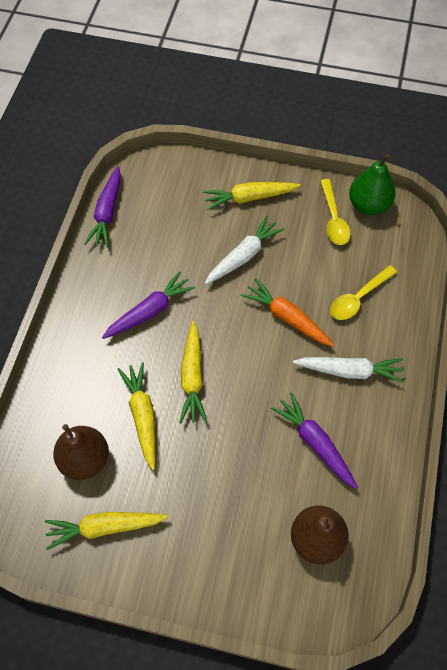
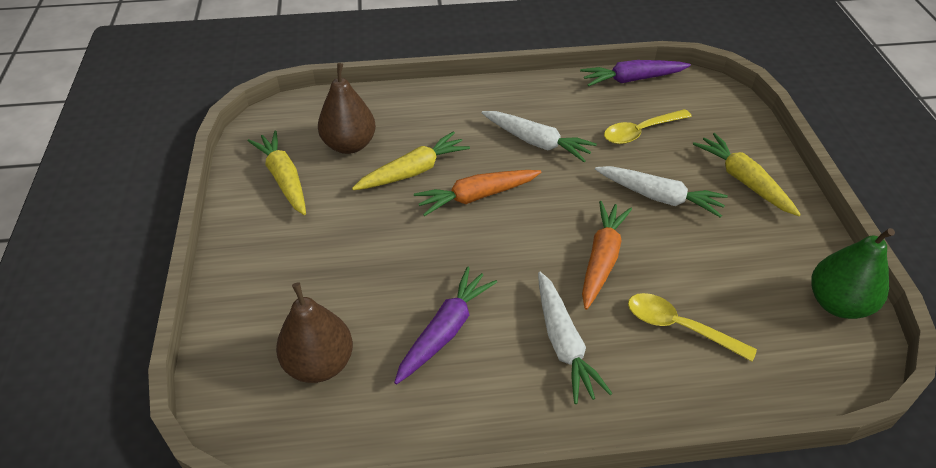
camera: 70 degrees right, 15 degrees down
purple carrot [102,271,195,339] -> white carrot [482,111,597,162]
yellow carrot [179,321,207,423] -> orange carrot [414,170,541,216]
yellow spoon [320,179,351,245] -> yellow spoon moved to [604,109,692,144]

